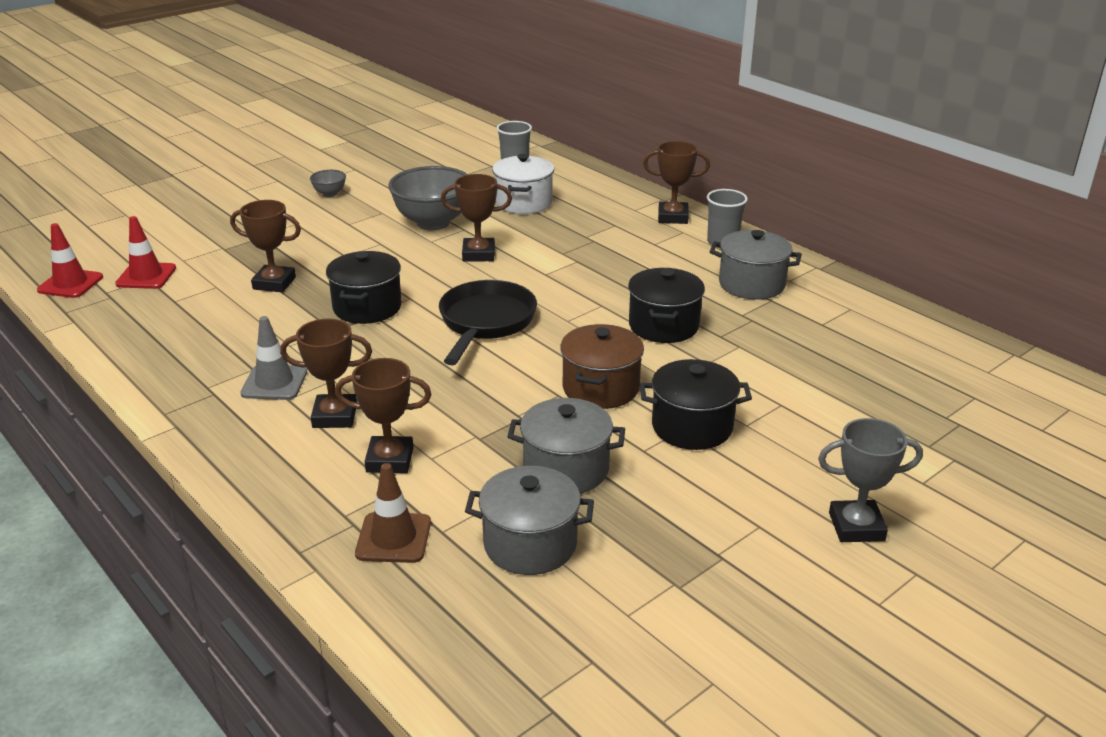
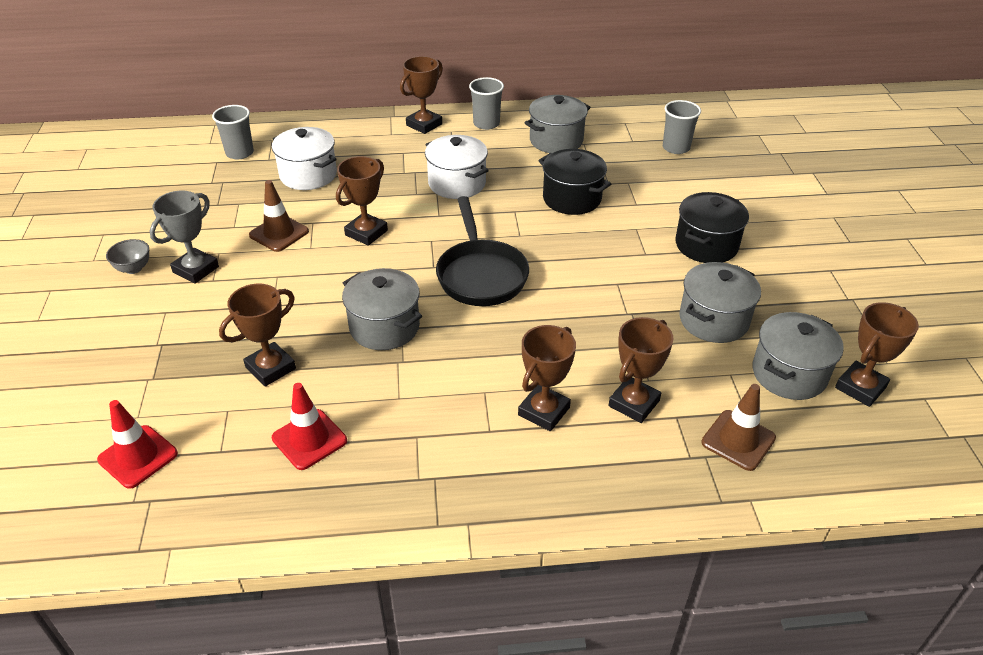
camera: 55 degrees left, 10 degrees up
red traffic cone [37,223,103,298] -> red traffic cone moved to [272,383,347,470]
grey traffic cone [240,316,307,400] -> none
black pot [326,251,402,324] -> grey pot [342,268,422,350]
grey bowl [388,166,468,230] -> brown traffic cone [249,180,309,252]
black pan [439,280,537,366] -> black pan turned 150 degrees counterclockwise [436,196,529,306]
brown pot [560,324,644,409] -> none
grey trophy [818,418,923,542] -> grey trophy moved to [150,191,219,284]
none -> white pot [425,135,489,199]
none -> grey cup [663,100,701,154]
none -> brown trophy [835,302,919,407]

